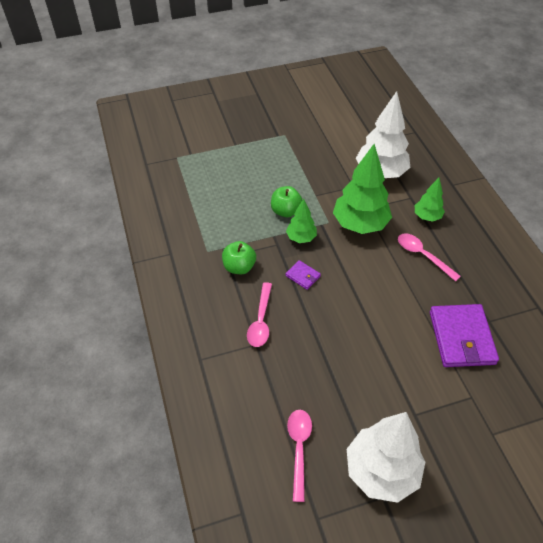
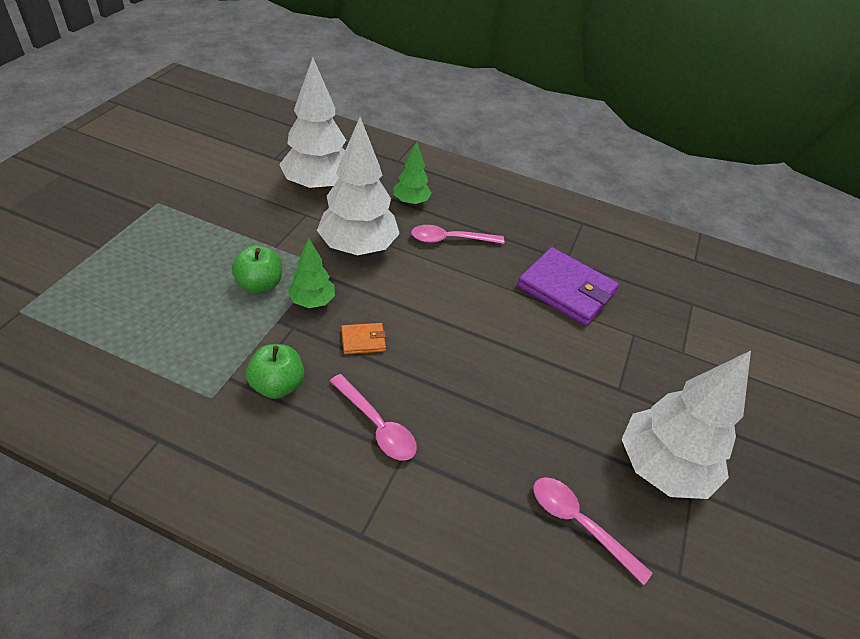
camera: 55 degrees left, 5 degrees down
purple wallet [285,260,321,290] -> orange wallet [341,323,386,354]
green tree [333,144,392,234] -> white tree [317,117,400,255]

